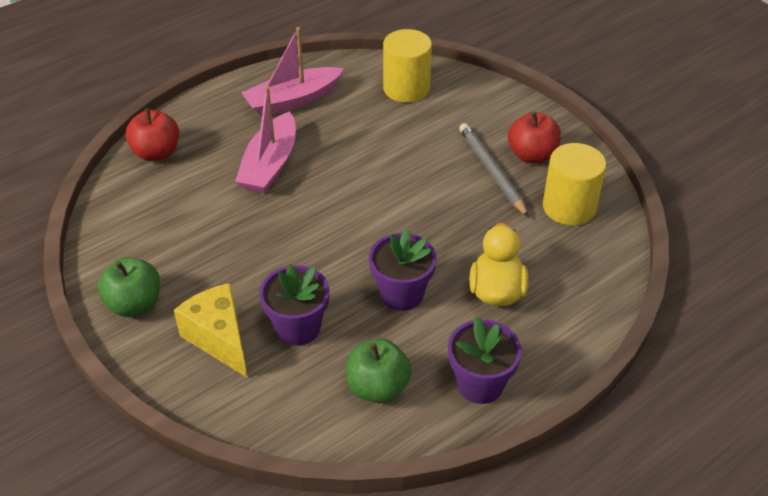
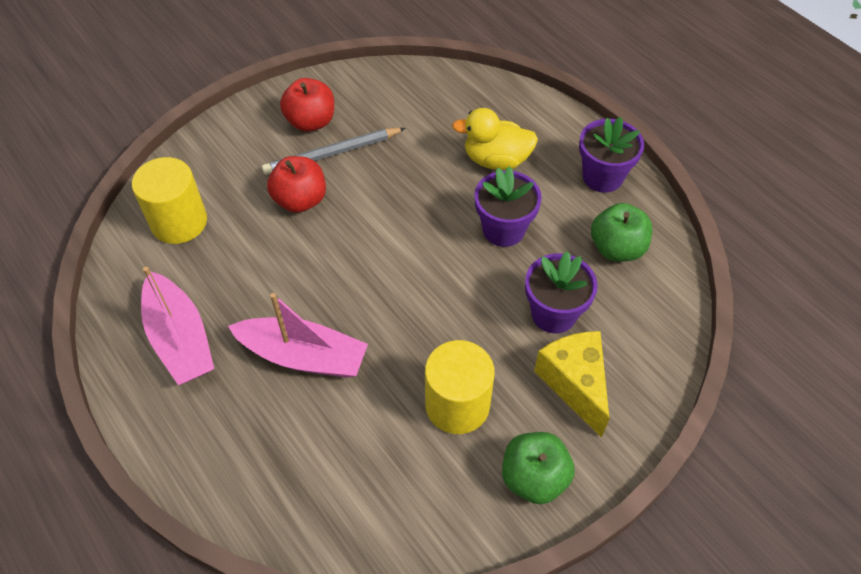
camera: 90 degrees left, 10 degrees up
red apple [126,108,179,161] -> red apple moved to [267,156,326,213]
yellow cheese [174,283,247,377] -> yellow cheese turned 105 degrees clockwise [534,331,610,438]
yellow cylinder [543,143,606,225] -> yellow cylinder moved to [425,340,495,434]

